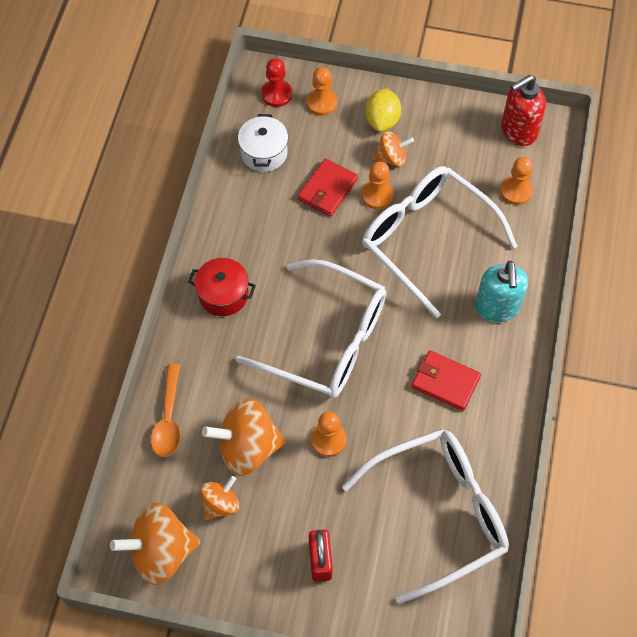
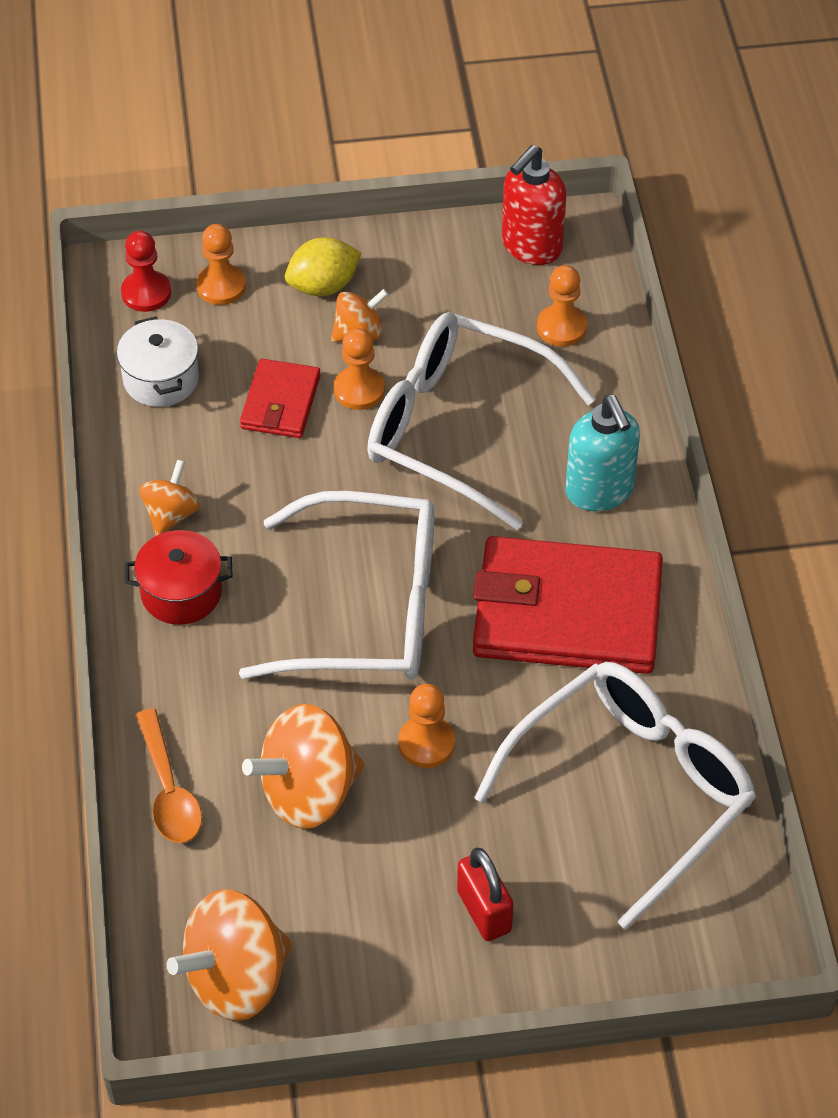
camera: 20 degrees left, 10 degrees down
orange spinning top [200,476,239,520] -> orange spinning top moved to [139,459,200,536]
yellow lemon [365,88,401,132] -> yellow lemon turned 75 degrees clockwise [285,237,361,296]
red wallet [412,350,481,411] -> red wallet [473,536,663,674], size x1.97

